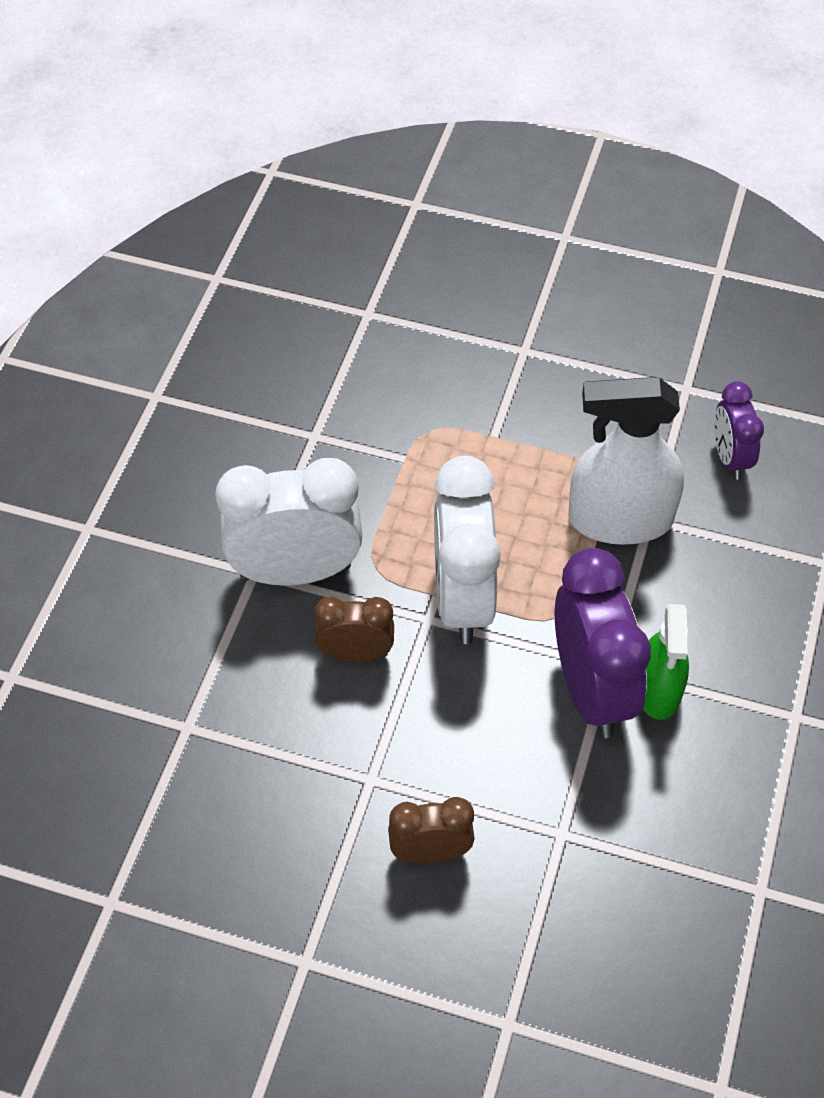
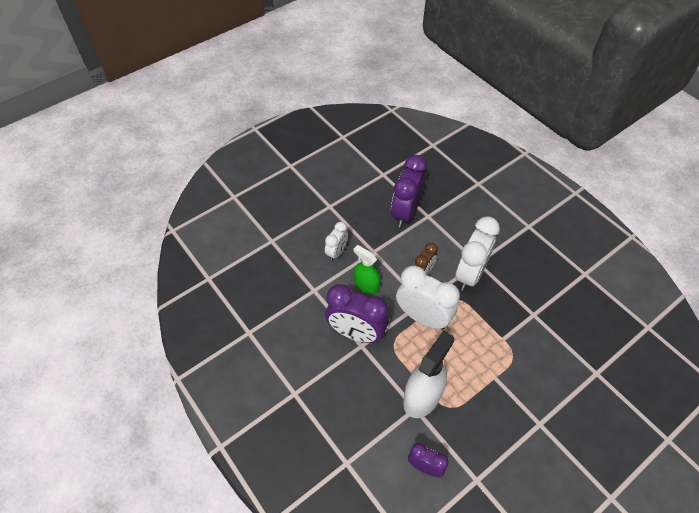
camera: 125 degrees right, 0 degrees up
brown clock [388,797,475,864] -> white clock [325,222,348,261]
green spray bottle [643,604,689,720] -> green spray bottle moved to [353,245,381,294]
none -> purple clock [391,155,427,228]

